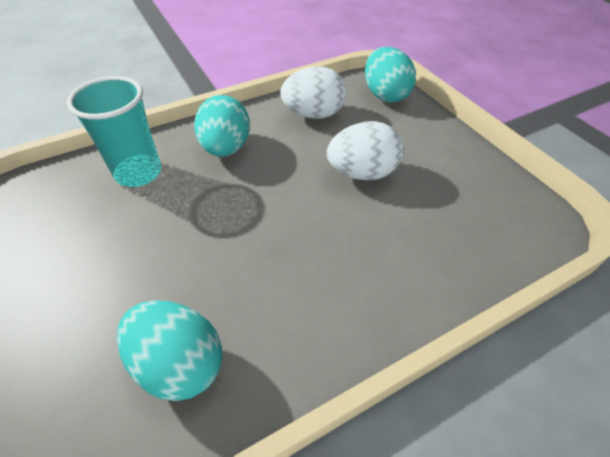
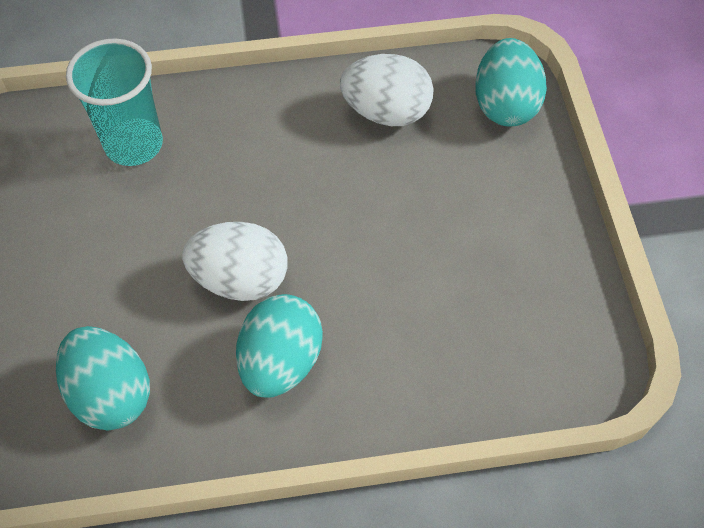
camera: 20 degrees right, 10 degrees up
turquoise egg [194,95,250,157] -> turquoise egg moved to [236,294,323,397]
white egg [327,121,403,180] -> white egg moved to [182,222,288,301]

